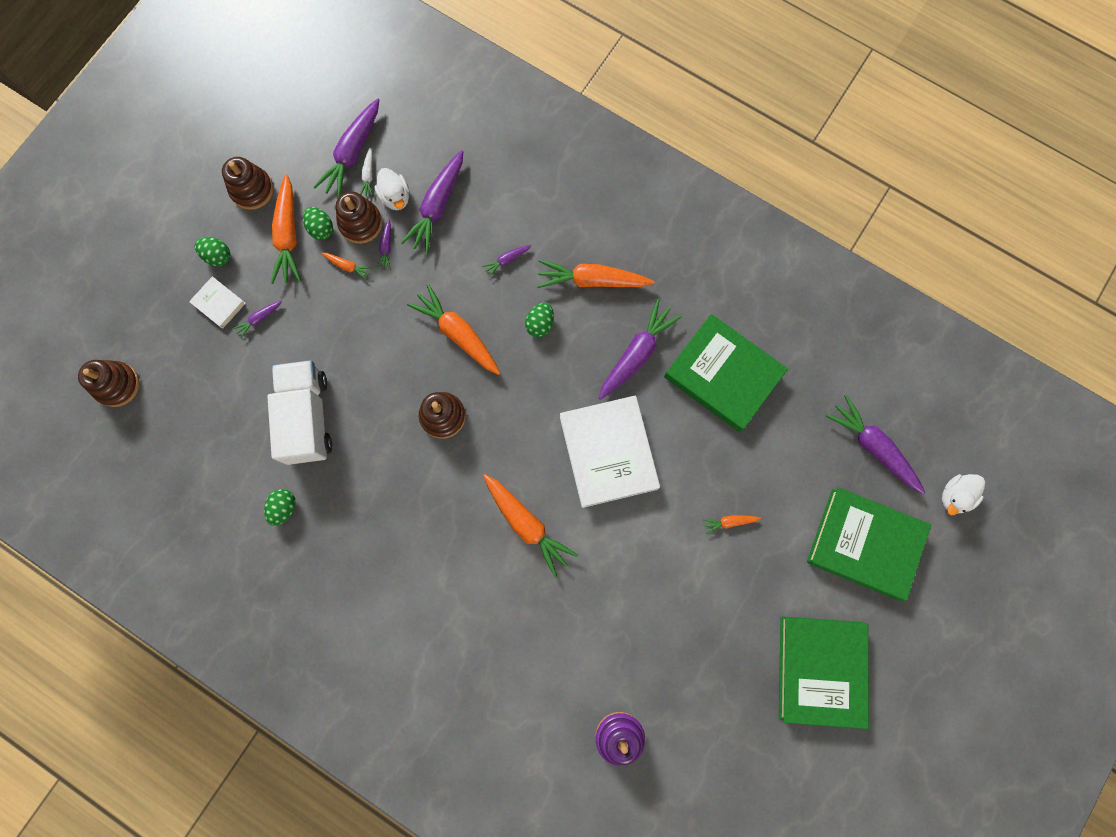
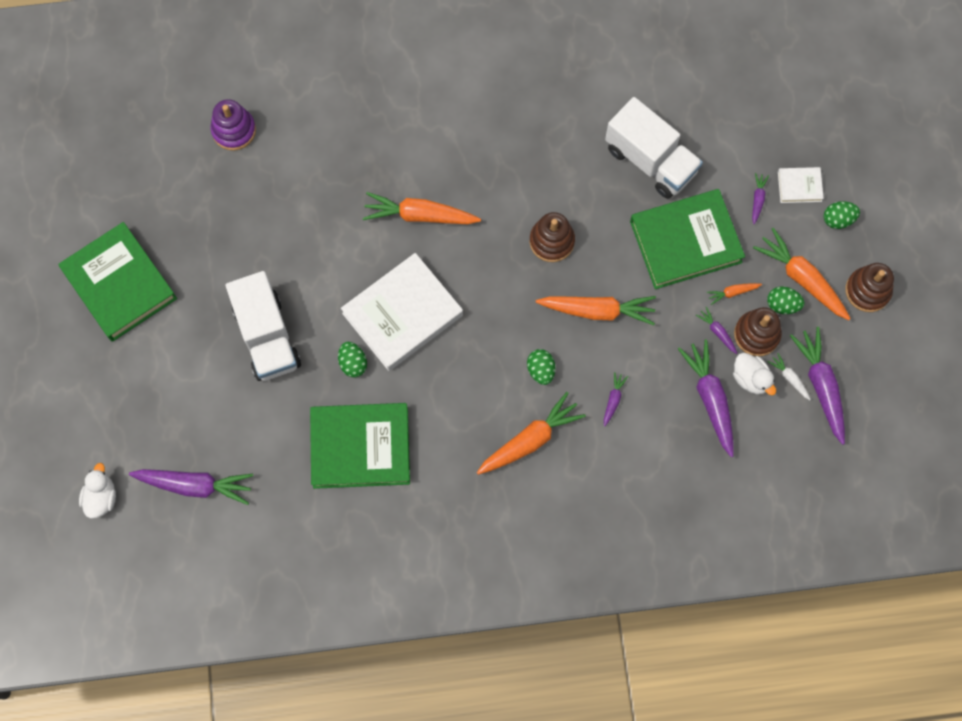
camera: 140 degrees right, 5 degrees down
brown stacking toy [78,360,139,407] -> none
green egg [264,489,296,526] -> green egg moved to [338,342,367,377]
white duck [374,168,409,210] -> white duck turned 150 degrees counterclockwise [733,352,776,395]
white book [560,396,660,508] -> white book turned 75 degrees counterclockwise [341,253,463,371]
purple carrot [599,299,682,400] -> none
orange carrot [703,515,761,534] -> white truck [226,271,301,381]
green book [807,487,931,601] -> green book moved to [630,189,745,289]

